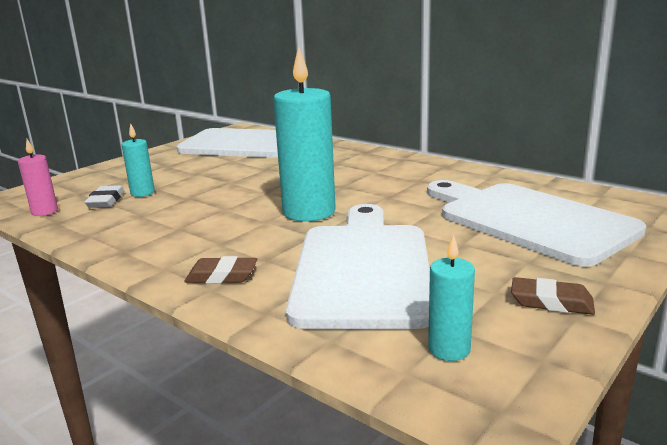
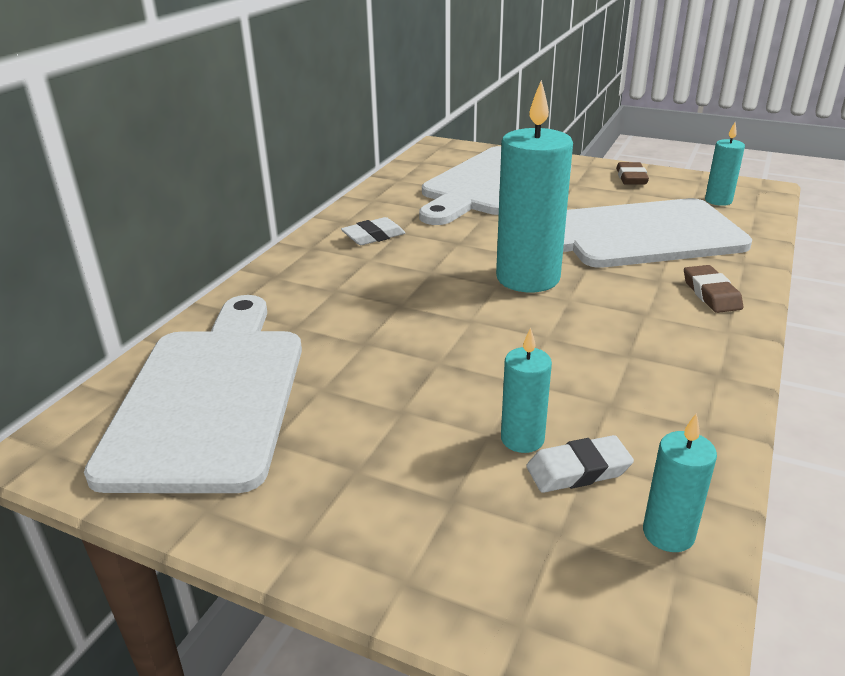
camera: 105 degrees left, 10 degrees up
pink candle [18,139,58,216] -> turquoise candle [643,413,717,552]
none -> white eraser [341,217,405,245]

